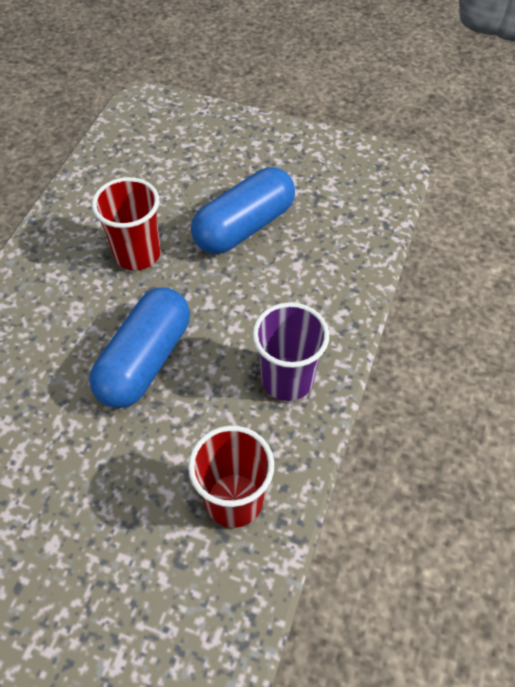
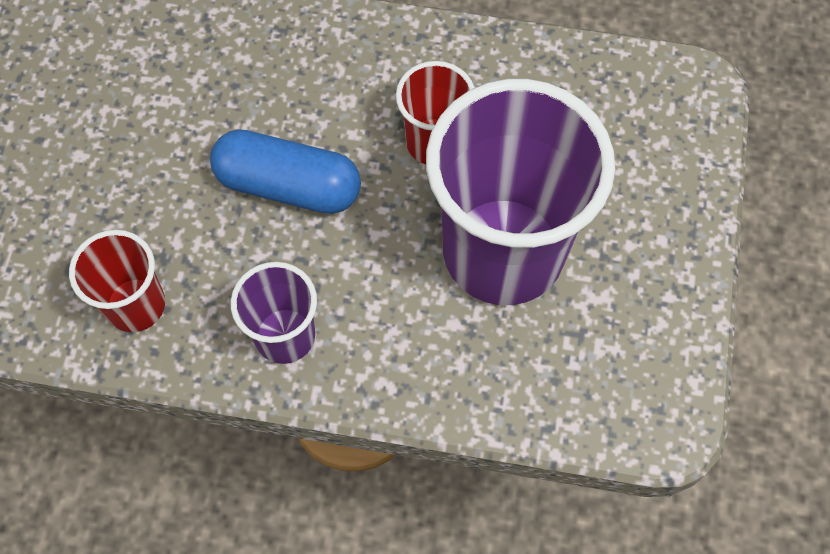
camera: 80 degrees right, 10 degrees up
blue capsule [191,167,295,254] -> purple cup [426,79,615,305]

